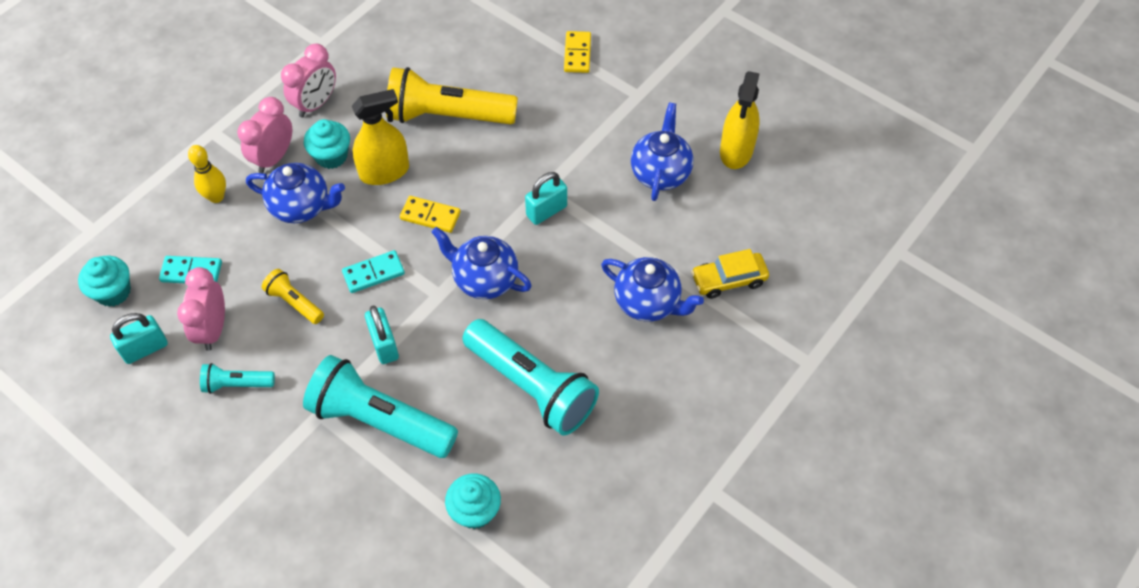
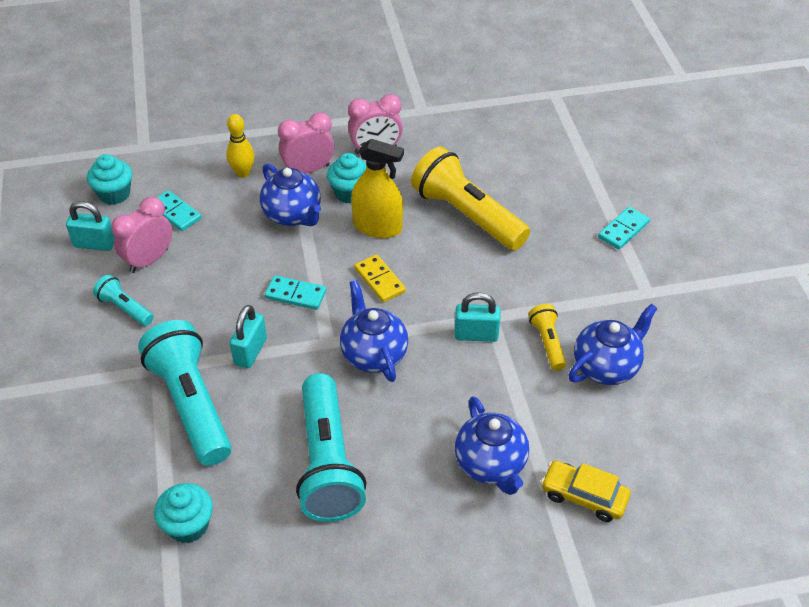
camera: 40 degrees right, 10 degrees down
yellow flashlight [262,269,324,324] -> yellow flashlight moved to [529,304,566,371]
yellow domino [564,31,591,73] -> turquoise domino [598,207,650,250]
yellow spray bottle [720,71,760,169] -> none

